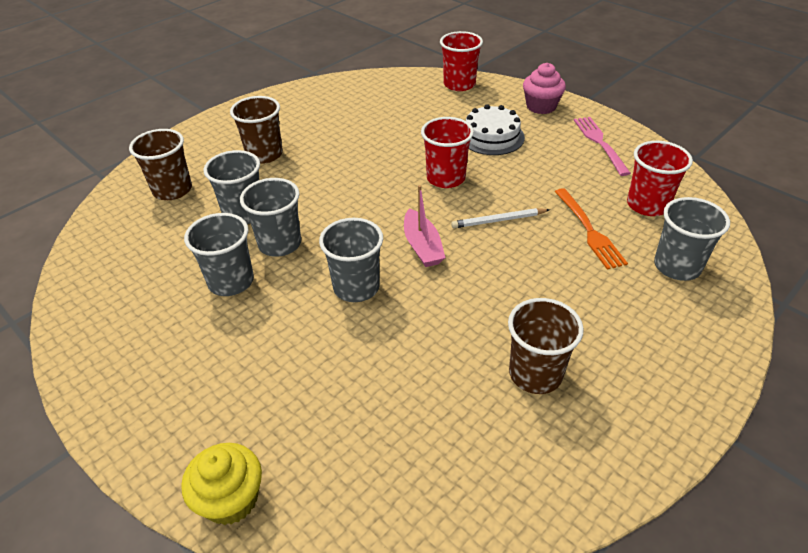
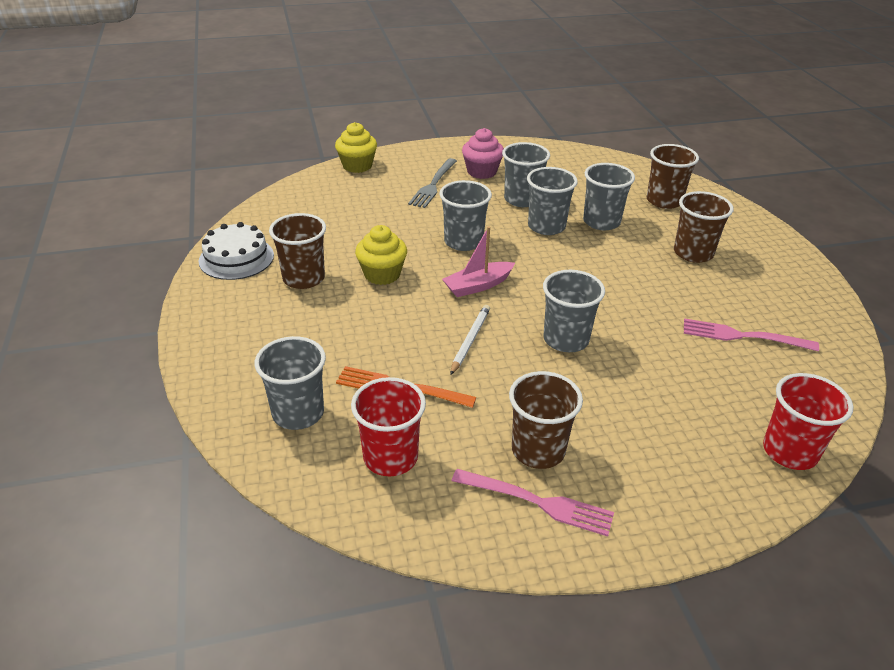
camera: 120 degrees right, 5 degrees down
pink boat [404,185,445,267] -> pink boat turned 45 degrees counterclockwise [442,226,515,297]
red cup [421,117,474,188] -> grey cup [543,270,605,352]
white cake [466,104,525,155] -> white cake moved to [199,222,274,280]
pink cupcake [523,63,566,114] -> pink cupcake moved to [462,128,504,179]
none -> yellow cupcake [355,225,407,285]
none -> grey fork [408,158,457,208]
none -> brown cup [509,371,583,469]
none -> pink fork [684,318,819,351]

